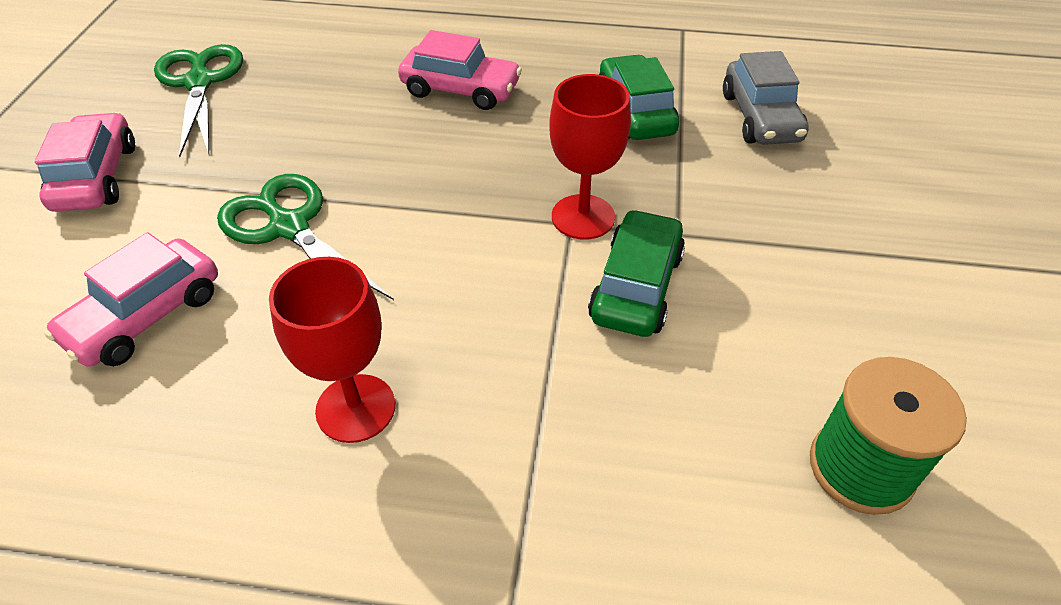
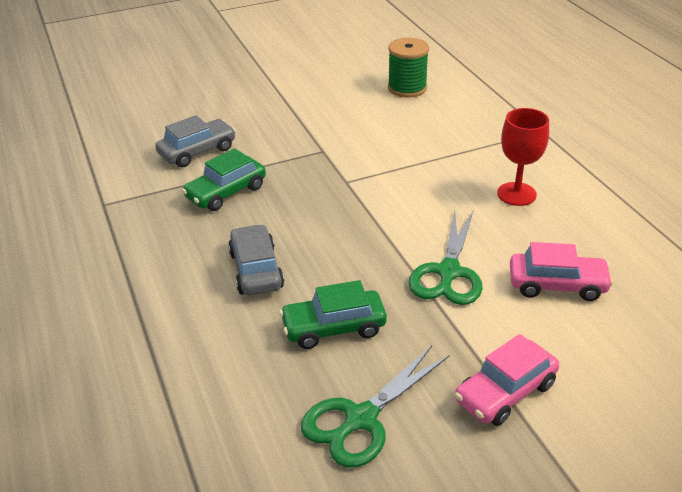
camera: 120 degrees left, 10 degrees down
pink car [398,30,522,110] -> grey car [228,224,284,295]
red goblet [549,74,631,240] -> none
green car [588,209,685,337] -> green car moved to [280,280,387,349]

